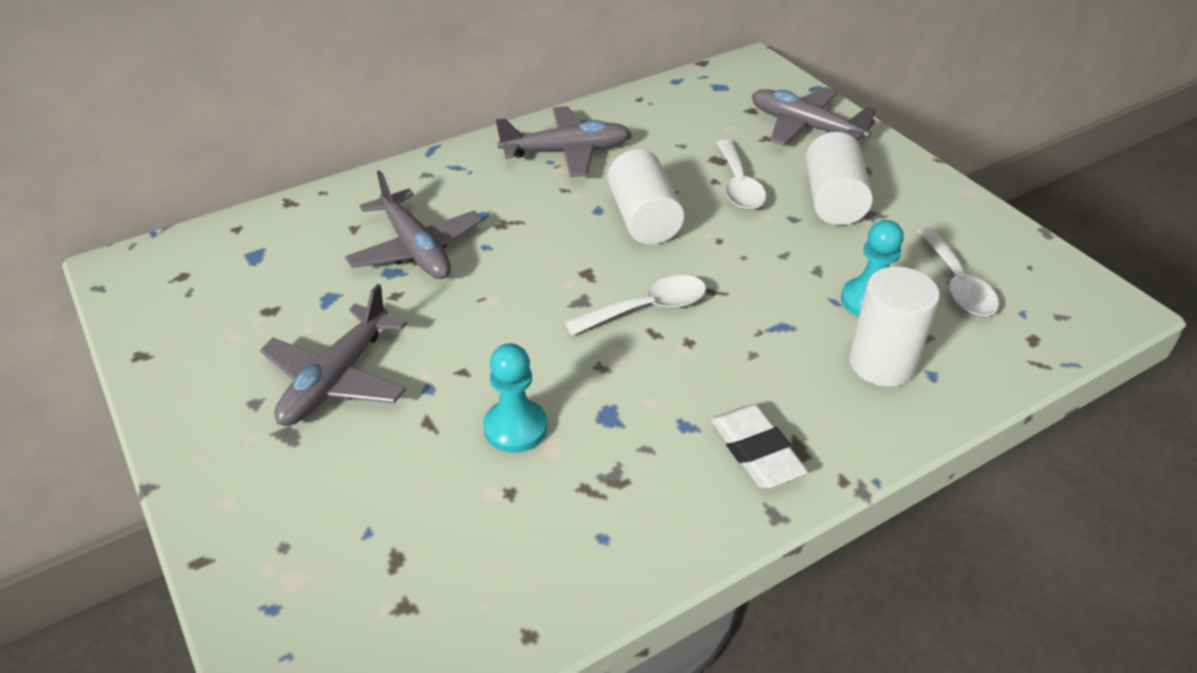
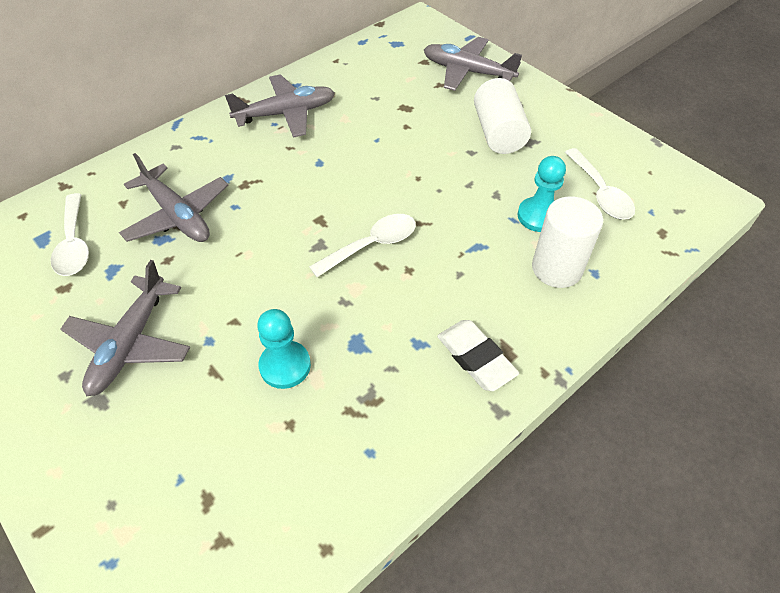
camera: 10 degrees left, 10 degrees up
white cylinder [608,149,684,245] -> none
white spoon [716,139,766,210] -> white spoon moved to [51,193,89,276]

